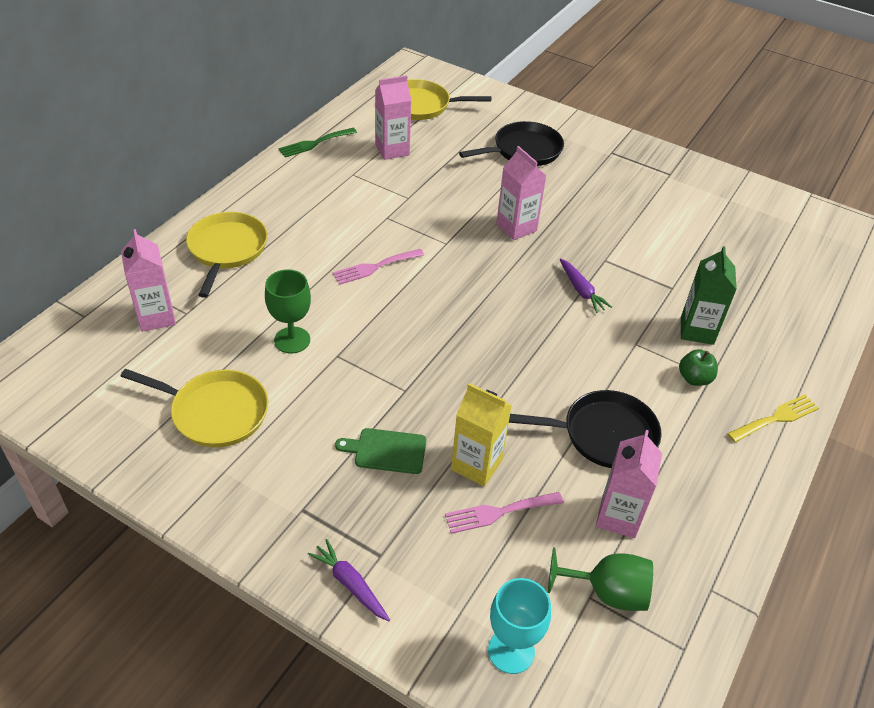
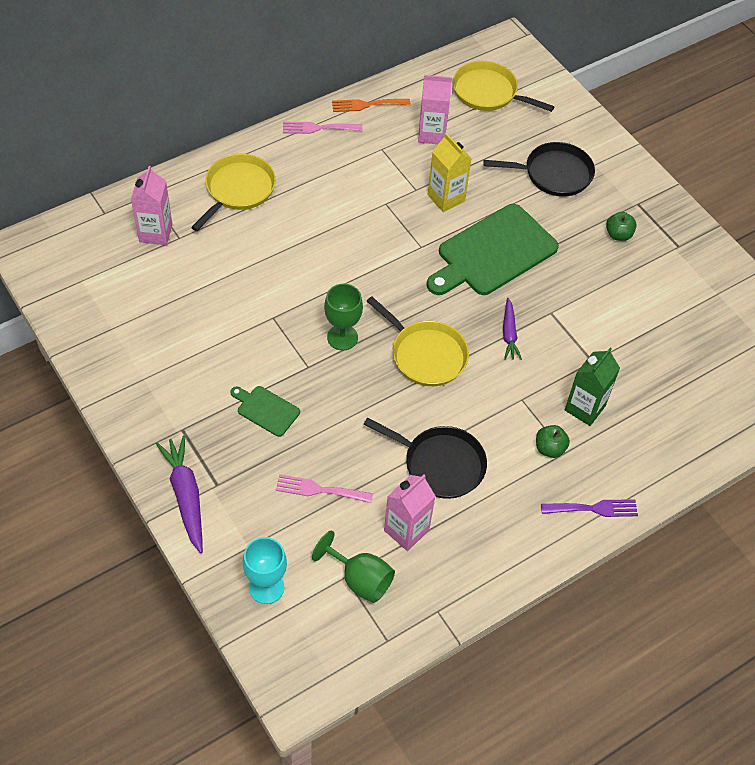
camera: 25 degrees right, 10 degrees up
yellow pan [120,369,268,448] -> yellow pan moved to [367,296,469,386]
green goblet [265,269,311,354] -> green goblet moved to [324,284,363,350]
green fork [278,128,357,158] -> orange fork [332,99,410,112]
purple carrot [308,539,390,621] -> purple carrot [156,435,203,553], size x1.59
pink fork [333,249,424,285] -> pink fork moved to [283,122,362,134]
yellow carton [451,383,512,486] -> yellow carton moved to [428,133,472,212]
pink carton [496,146,546,240] -> green cutting board [427,204,559,295]
yellow fork [727,395,819,443] -> purple fork [541,499,638,517]
none -> green apple [606,212,637,241]

